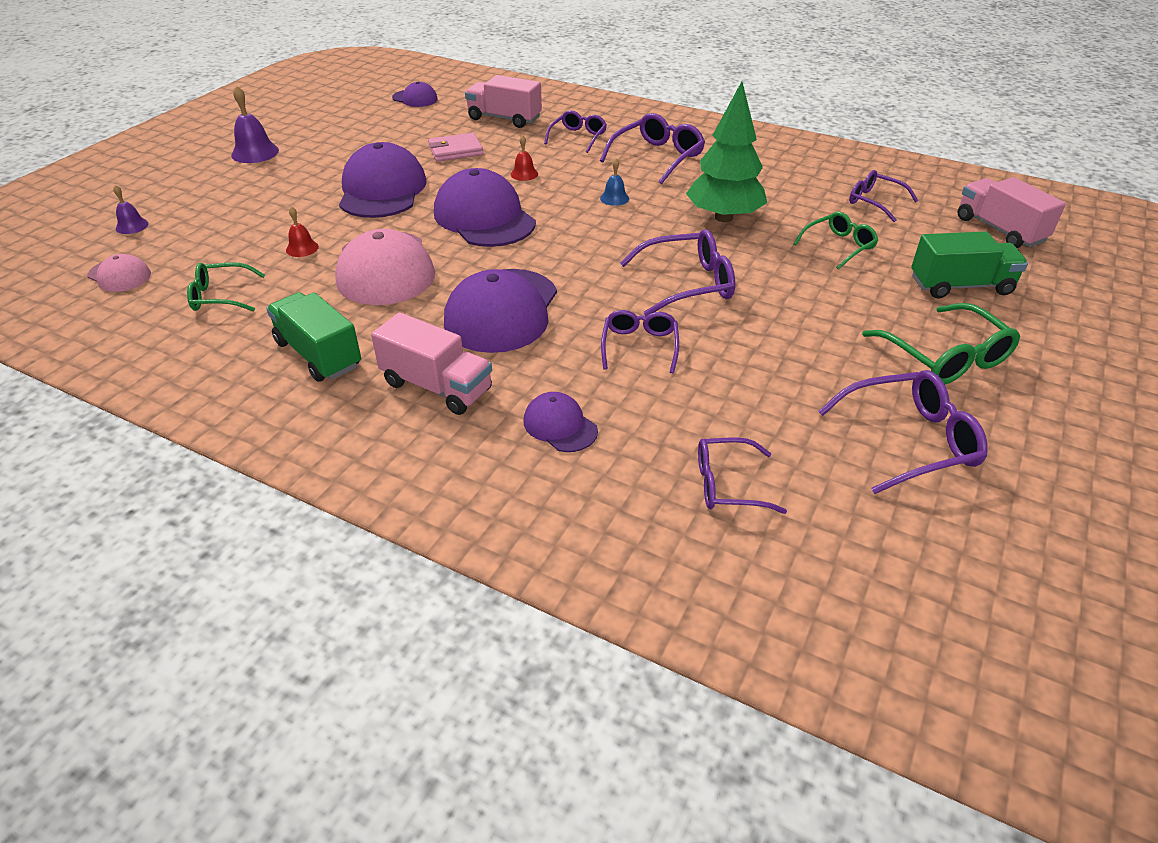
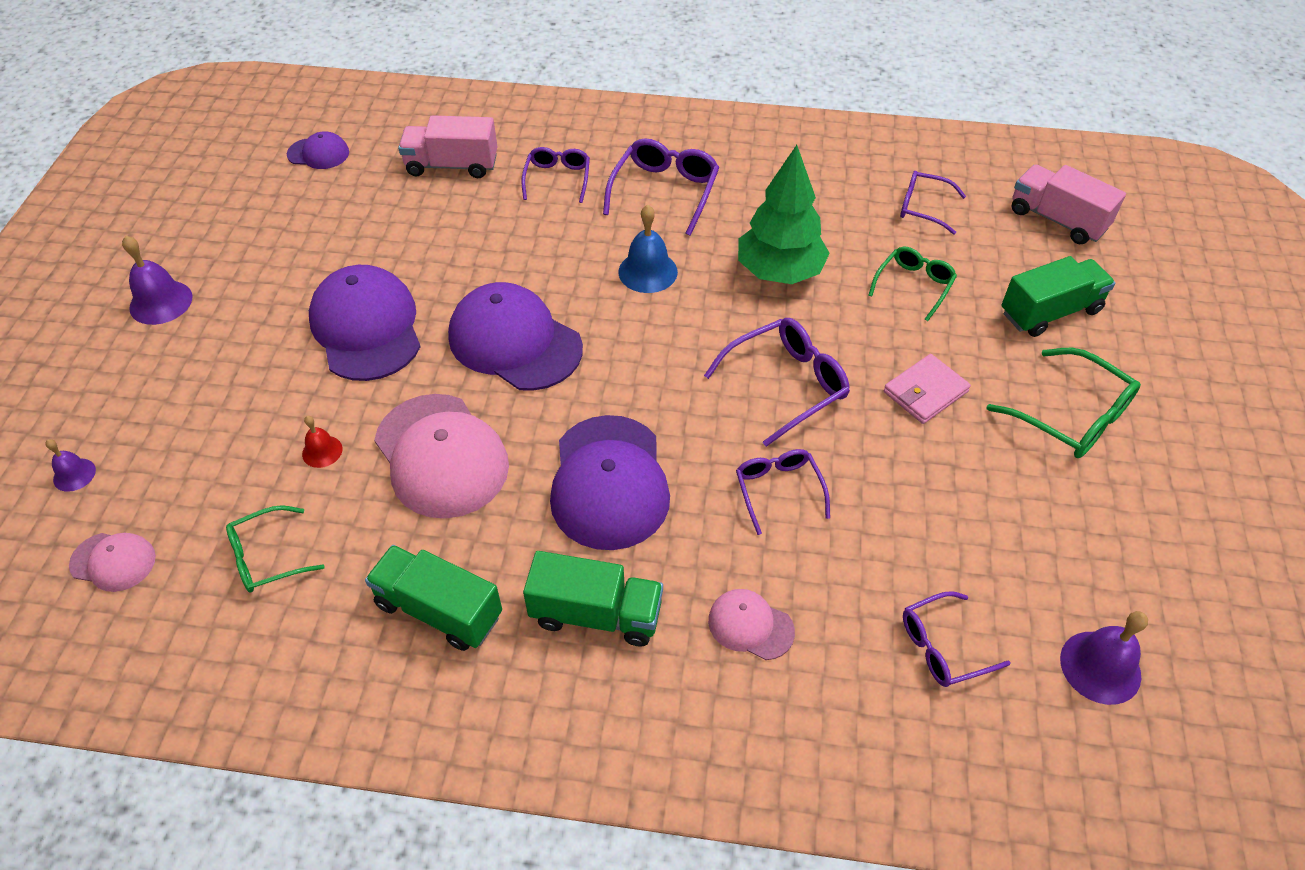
camera: 20 degrees left, 10 degrees up
pink truck [371,312,492,415] -> green truck [523,551,663,647]
pink wallet [428,133,483,162] -> pink wallet moved to [884,354,971,424]
red bell [510,135,538,181] -> none
purple cap [523,392,598,452] -> pink cap [708,589,795,660]
blue bell [600,159,629,206] -> blue bell [618,205,678,293], size x1.72
purple glasses [818,370,988,494] -> none
none -> purple bell [1060,611,1148,705]

